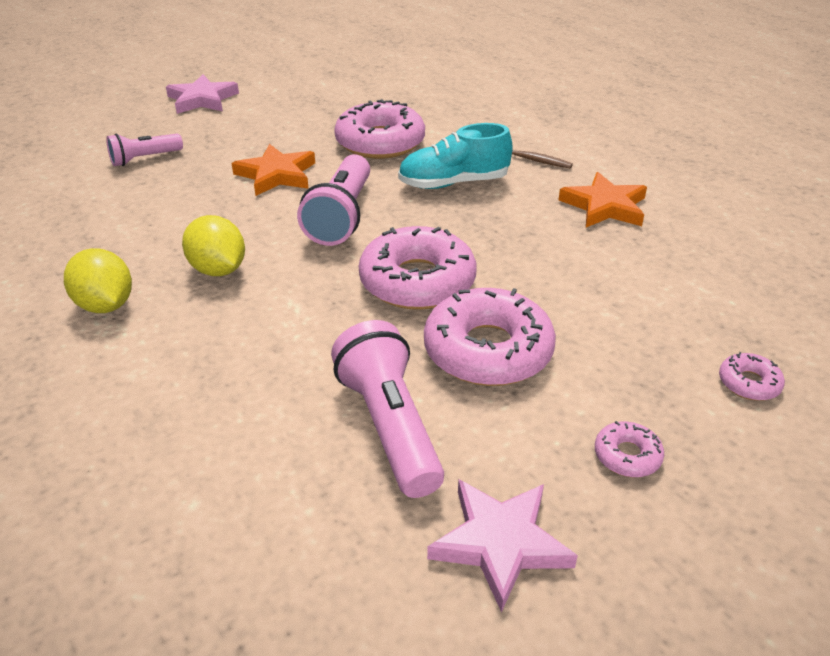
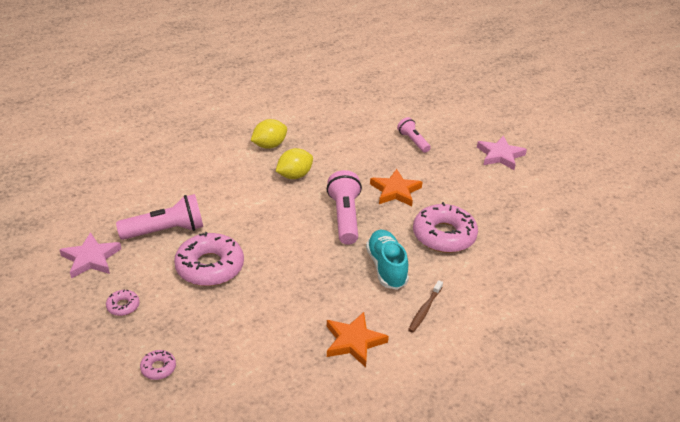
camera: 90 degrees right, 0 degrees up
pink flashlight [297,154,370,246] -> pink flashlight turned 75 degrees clockwise [327,170,362,245]
pink donut [359,226,476,310] -> none

